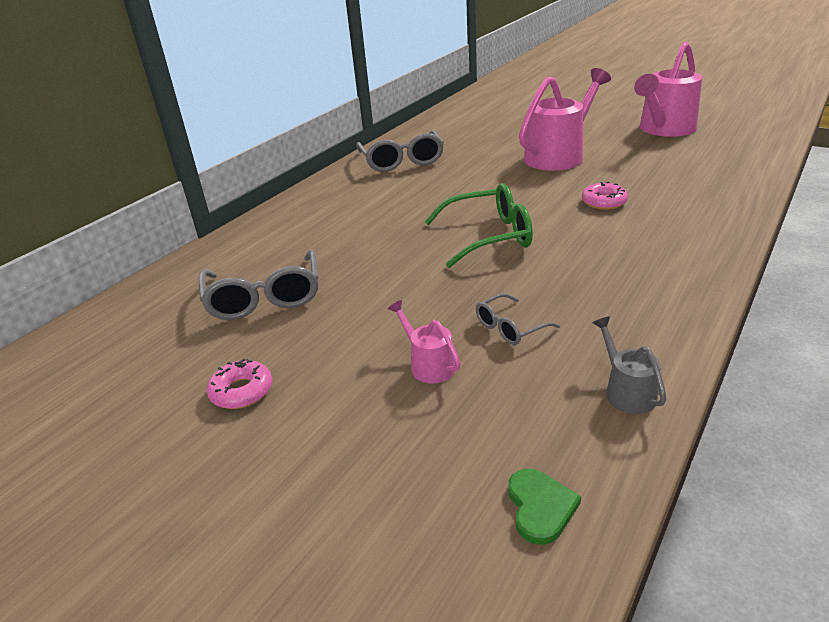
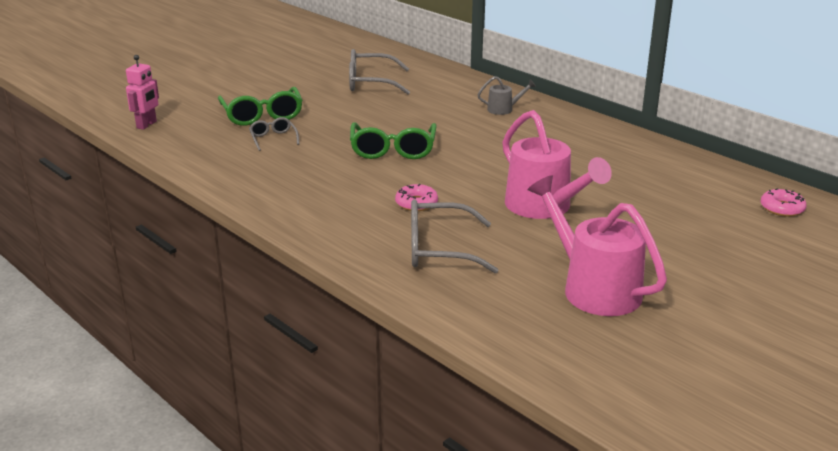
camera: 100 degrees right, 5 degrees down
pink donut [207,359,272,409] -> pink donut moved to [761,188,807,217]
grey glasses [356,130,444,172] -> grey glasses moved to [411,199,498,273]
pink watering can [388,300,461,383] -> green glasses [218,87,303,126]
green heart [508,469,581,545] -> pink robot [126,55,159,130]
grey watering can [593,316,666,414] -> grey watering can moved to [477,76,536,115]

